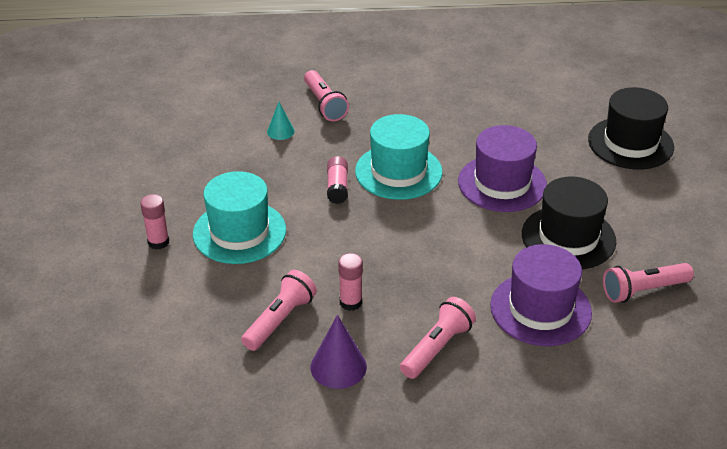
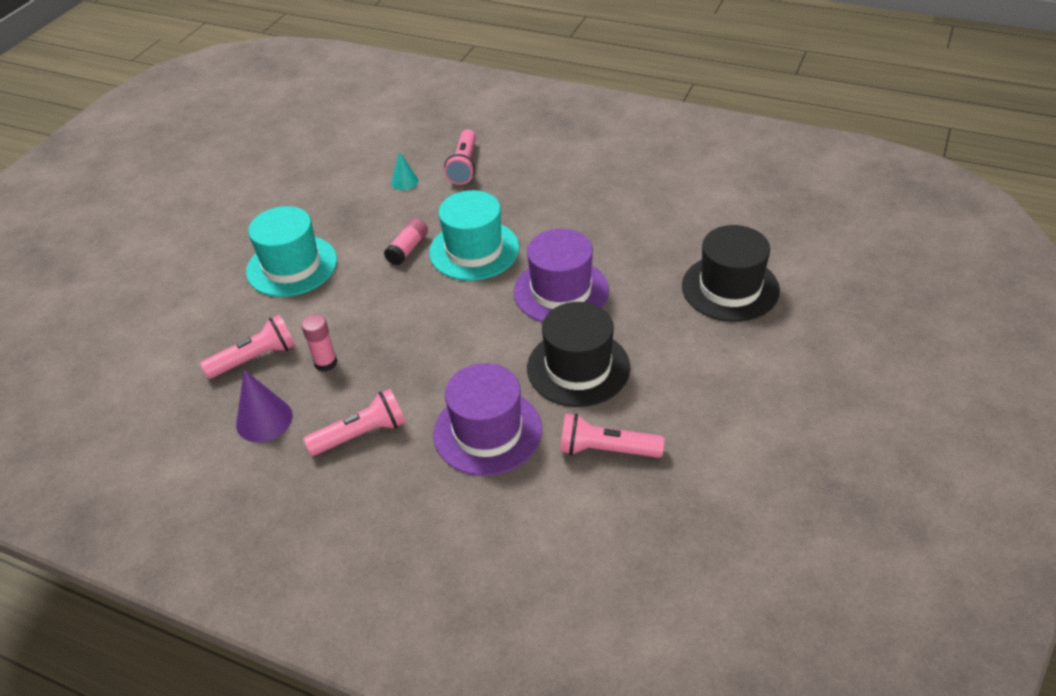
camera: 30 degrees right, 5 degrees up
pink glue stick [140,194,169,249] -> none

